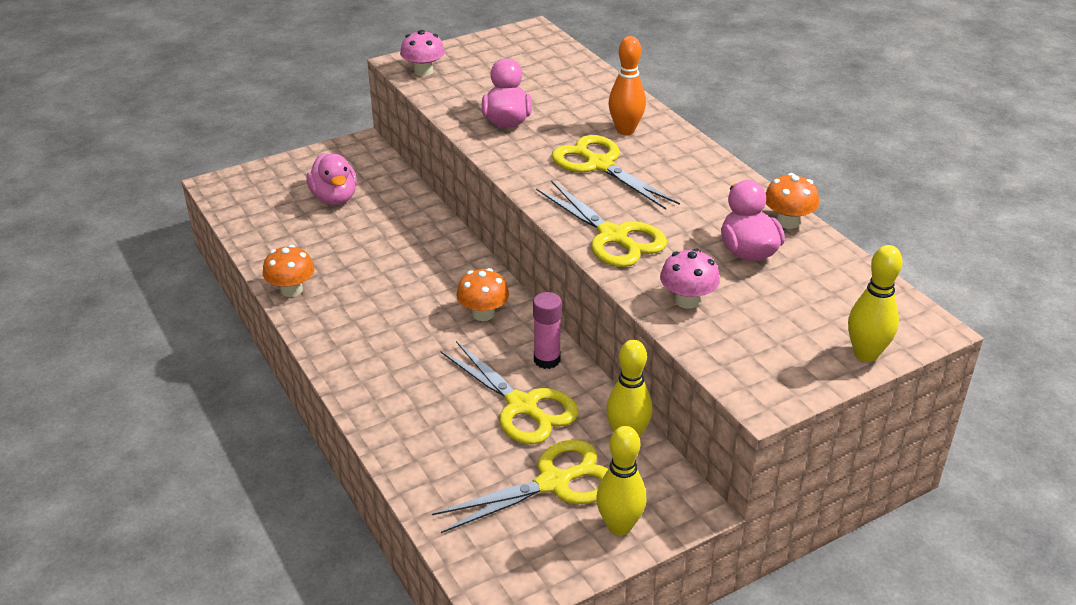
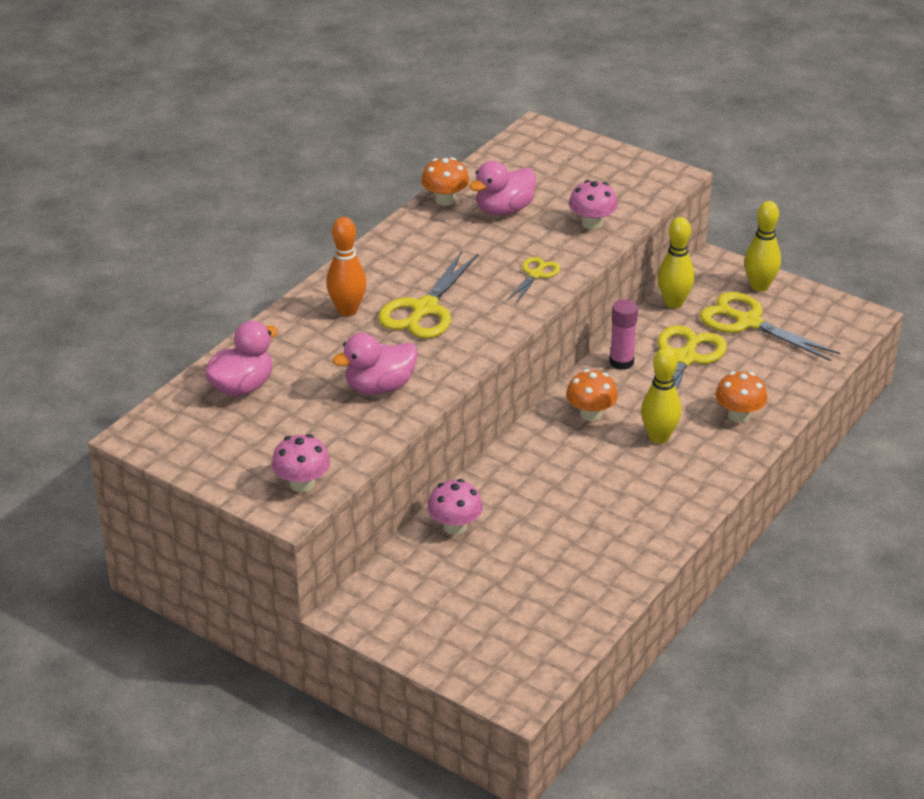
camera: 115 degrees left, 0 degrees up
orange mushroom [263,245,315,297] -> orange mushroom moved to [715,371,767,423]
pink duck [306,153,357,205] -> pink duck moved to [205,321,278,396]
yellow scissors [536,180,667,267] -> yellow scissors [506,257,560,304], size x0.54
yellow bowling pin [848,245,903,362] -> yellow bowling pin moved to [641,347,682,444]
none -> pink mushroom [428,479,483,535]

